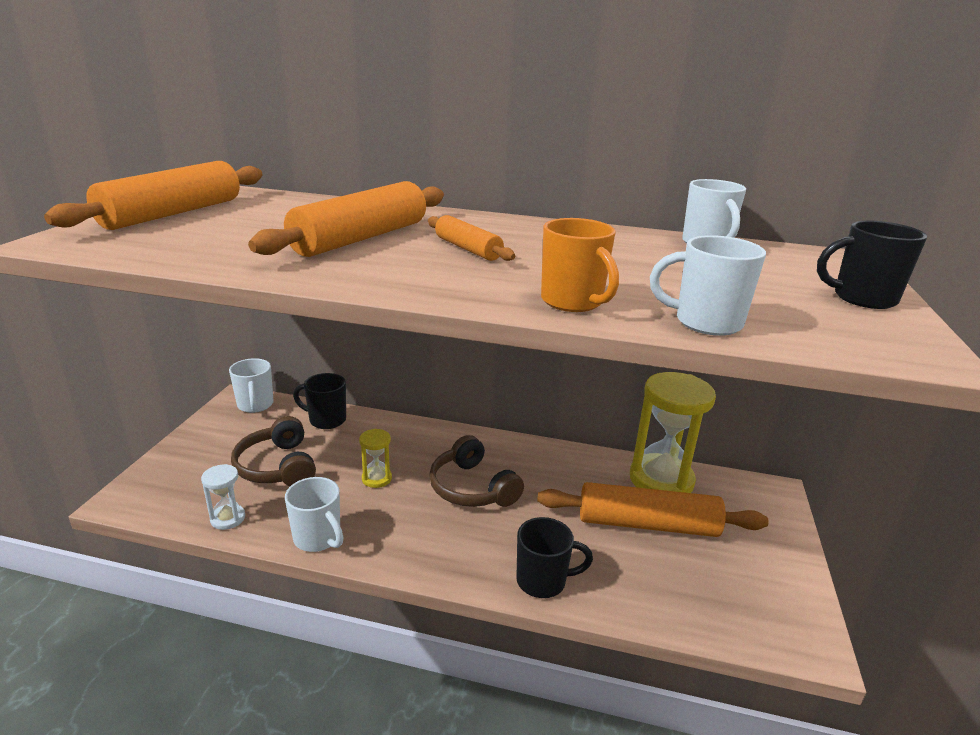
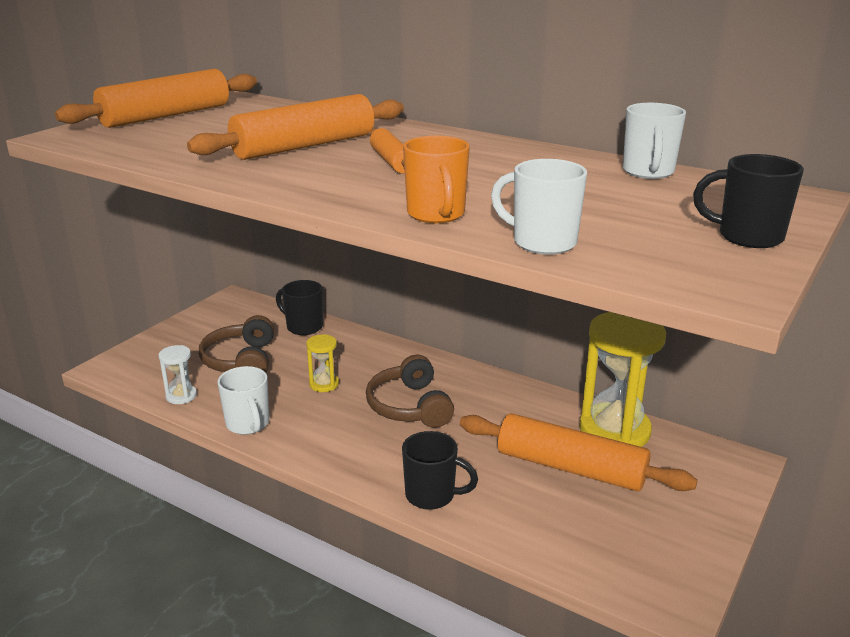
camera: 20 degrees right, 0 degrees up
white mug [229,358,274,413] -> none

